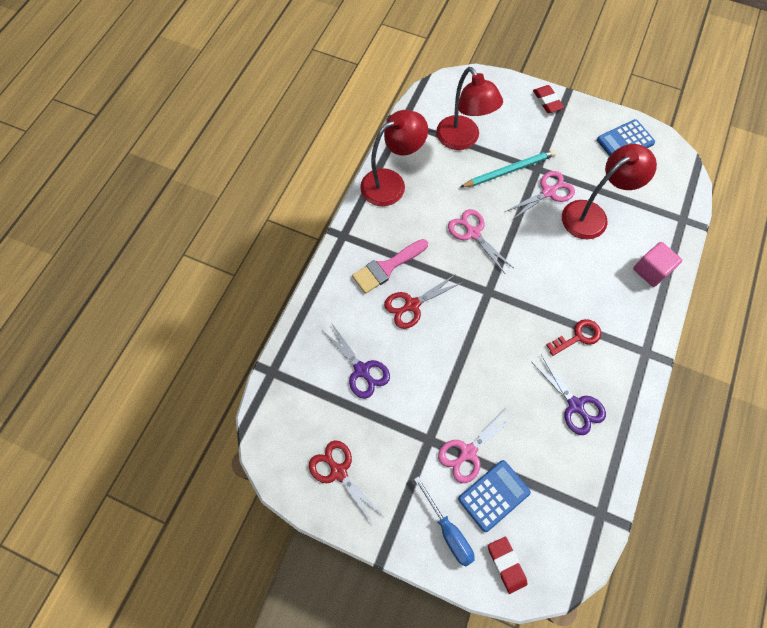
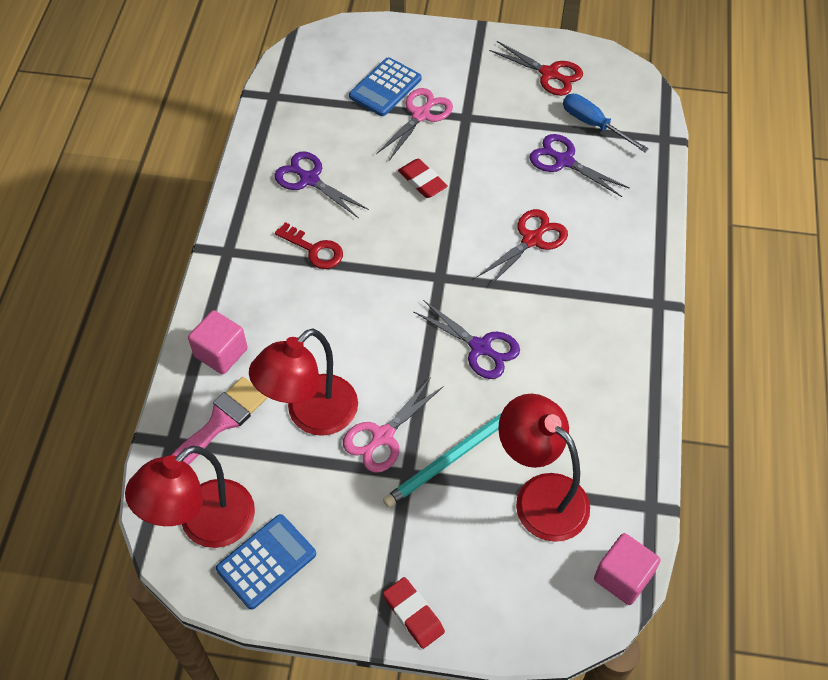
camera: 165 degrees right, 10 degrees down
pink brush [352,239,428,294] -> pink brush moved to [171,377,268,465]
red lamp [360,110,428,206] -> red lamp moved to [125,446,255,548]
blue screwdriver [414,476,475,567] -> blue screwdriver moved to [563,94,649,152]
pink scissors [448,209,513,274] -> purple scissors [413,300,520,379]
red eraser [488,537,528,594] -> red eraser moved to [398,159,448,198]
red key [546,319,601,356] -> red key turned 105 degrees counterclockwise [275,222,343,269]
none -> pink cube [594,533,661,605]

